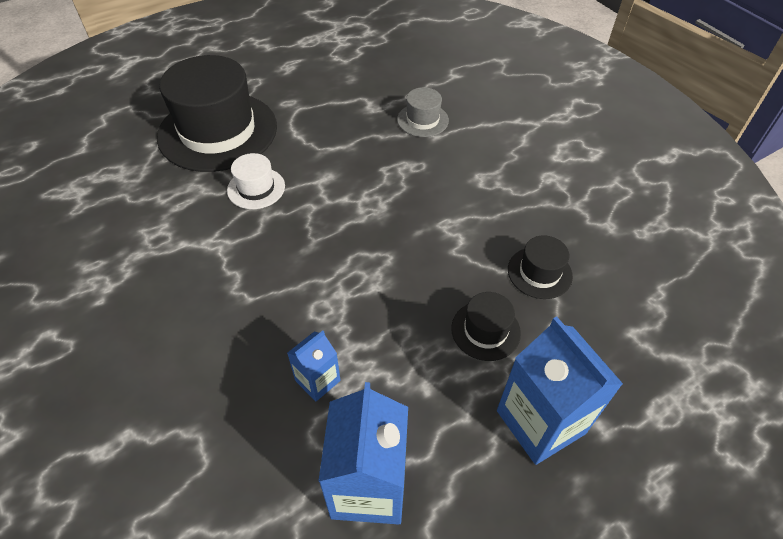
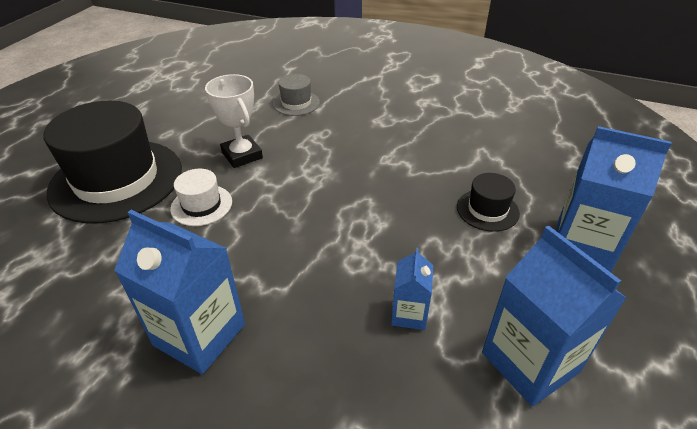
camera: 35 degrees left, 10 degrees down
black hat [508,235,573,299] -> none
none -> blue carton [114,210,245,374]
none -> white trophy [205,74,263,168]

